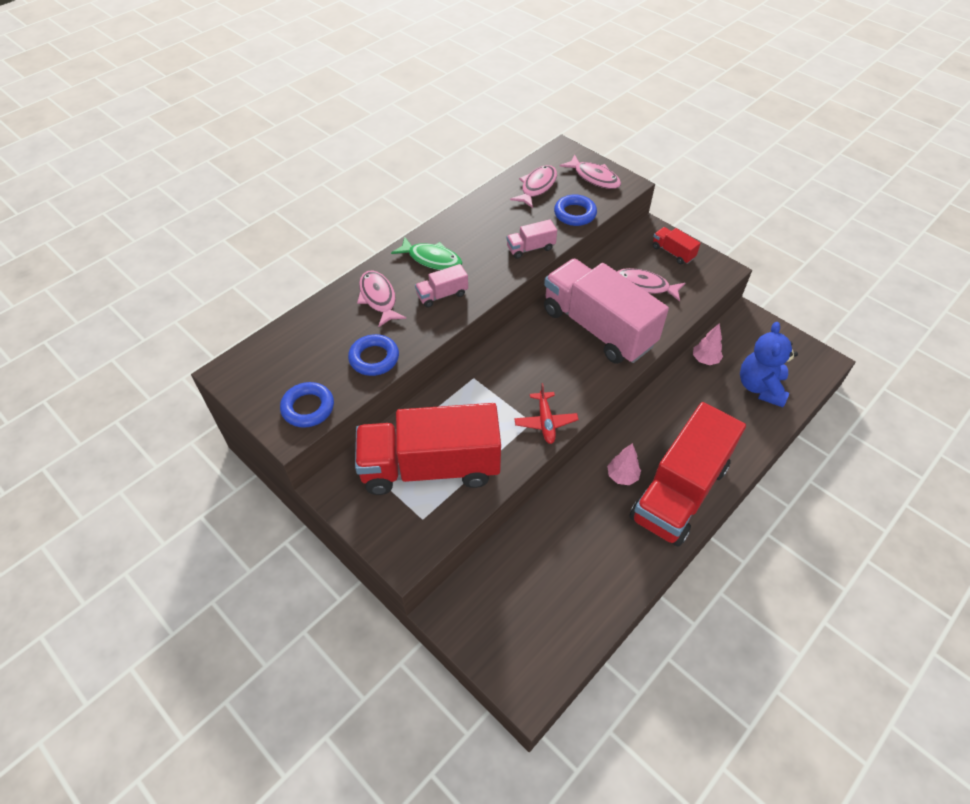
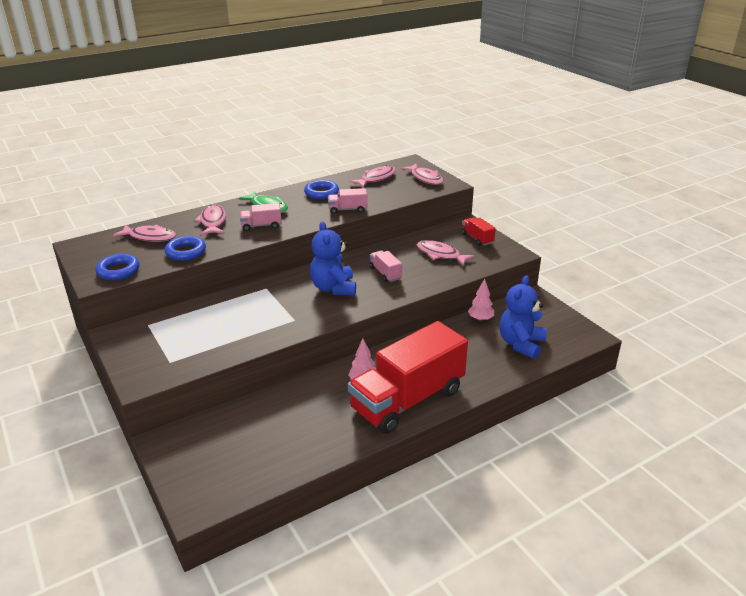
camera: 15 degrees right, 20 degrees down
red truck [355,403,501,495] -> none
red plane [514,383,579,444] -> none
pink truck [544,259,669,364] -> pink truck [370,250,402,282], size x0.41
blue ring [554,195,597,226] -> blue ring moved to [304,180,339,199]
none -> pink fish [113,224,176,242]
none -> blue teddy bear [310,221,356,296]

